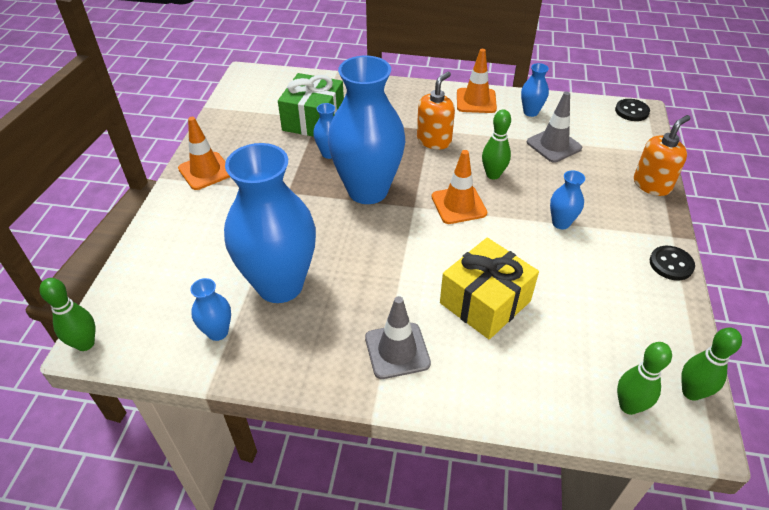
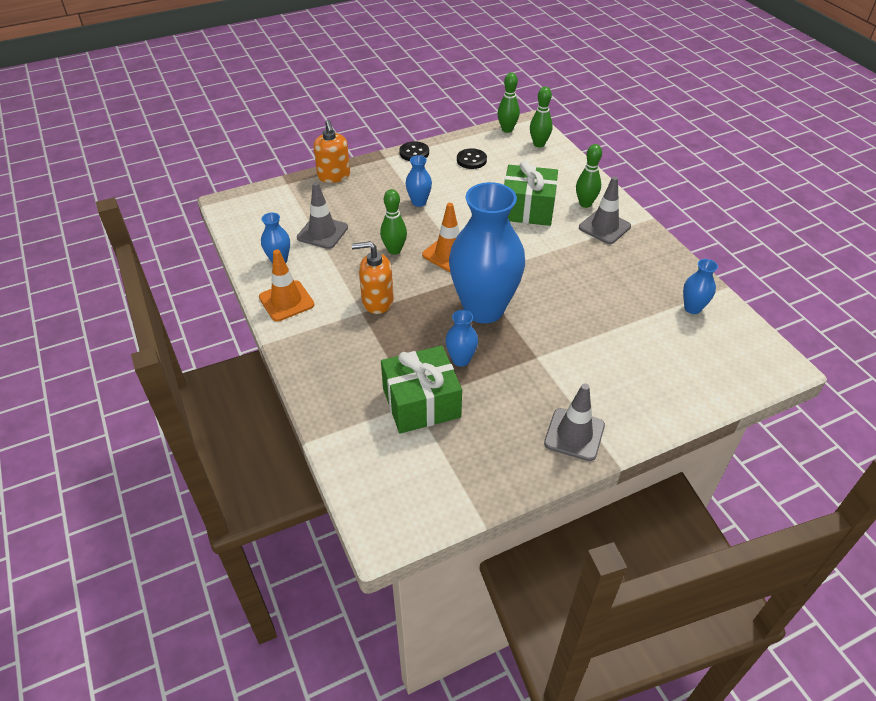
camera: 125 degrees left, 0 degrees up
green bowling pin [39,278,95,351] -> green bowling pin moved to [576,144,602,208]
orange traffic cone [178,117,230,190] -> grey traffic cone [544,383,605,461]
blue vase [224,143,316,303] -> none
yellow gift [440,238,539,340] -> green gift [504,161,558,226]
black button [615,99,650,121] -> black button moved to [457,149,487,169]
orange soap dispenser [634,115,690,196] -> orange soap dispenser turned 120 degrees counterclockwise [313,120,350,183]

